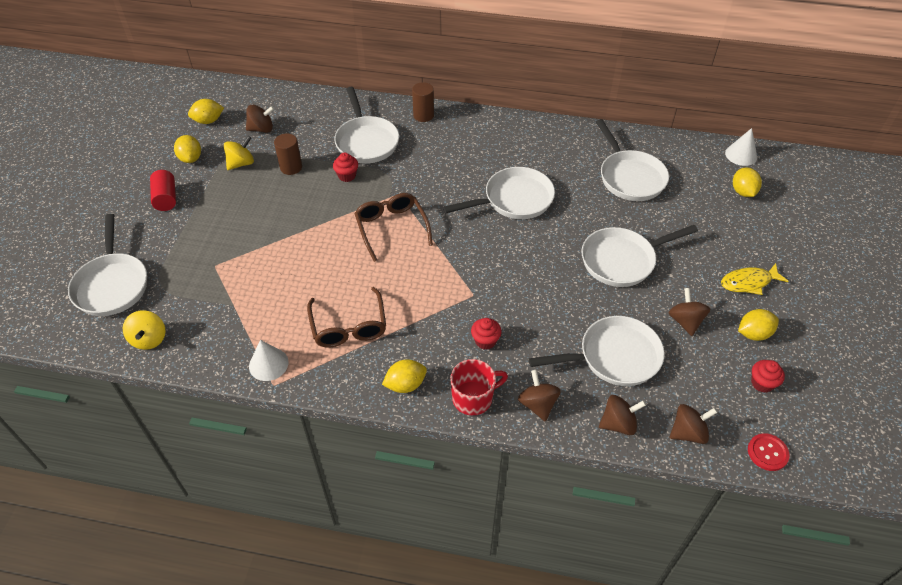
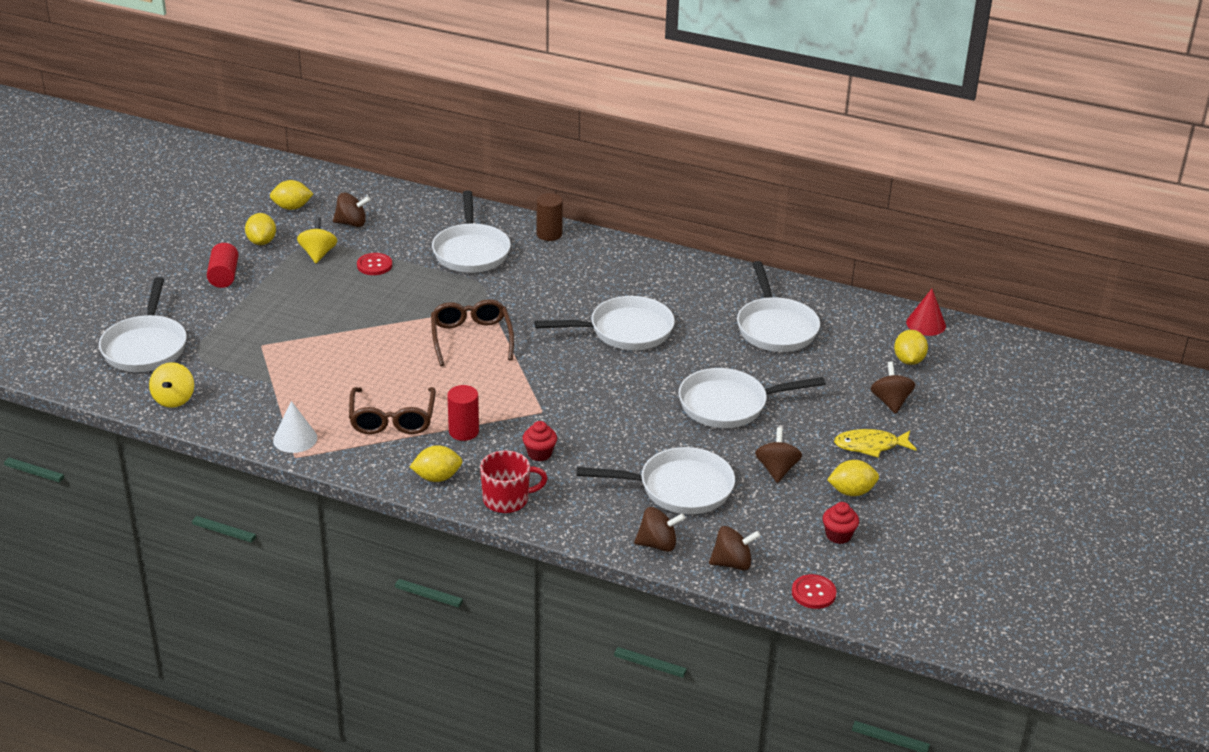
camera: 10 degrees right, 15 degrees down
yellow spinning top [224,136,254,170] -> yellow spinning top turned 60 degrees counterclockwise [297,217,337,263]
brown cylinder [274,133,302,175] -> red button [357,253,392,275]
red cupcake [333,152,358,182] -> none
brown spinning top [518,370,561,421] -> brown spinning top moved to [871,361,915,414]
white cone [725,128,757,166] -> red cone [906,289,946,336]
none -> red cylinder [447,385,479,441]

